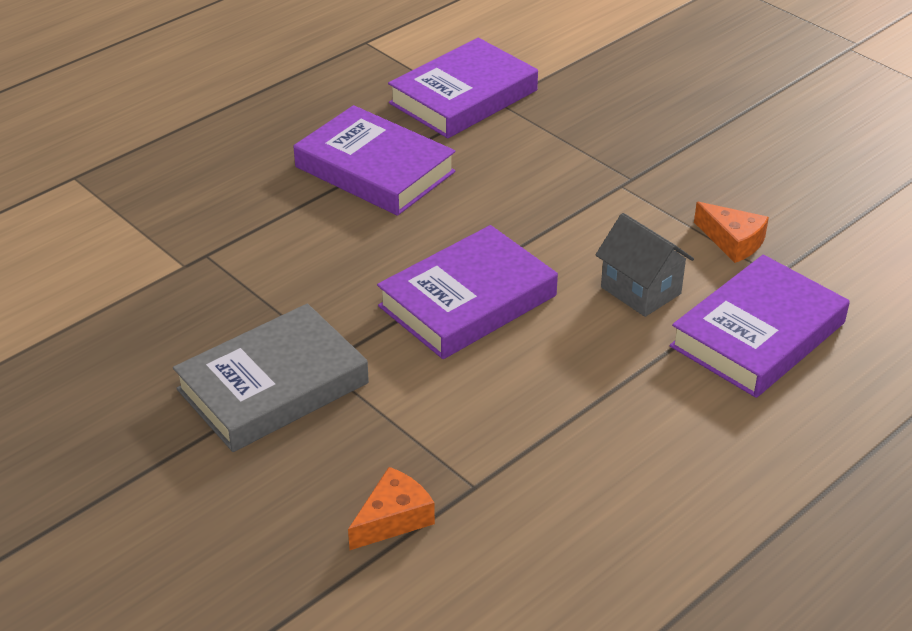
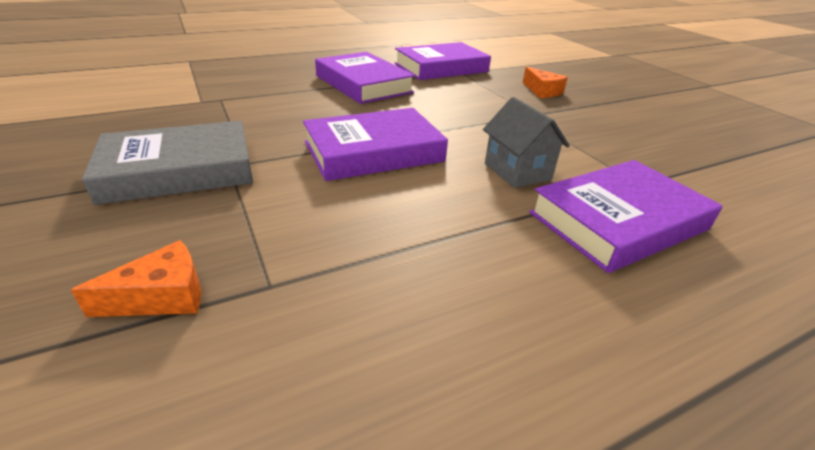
camera: 15 degrees right, 5 degrees down
orange cheese [694,202,769,263] -> orange cheese moved to [523,67,568,98]

